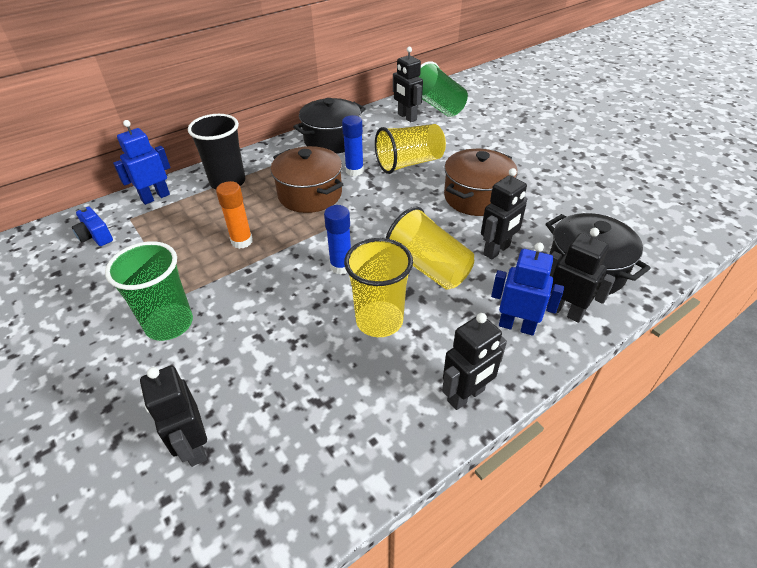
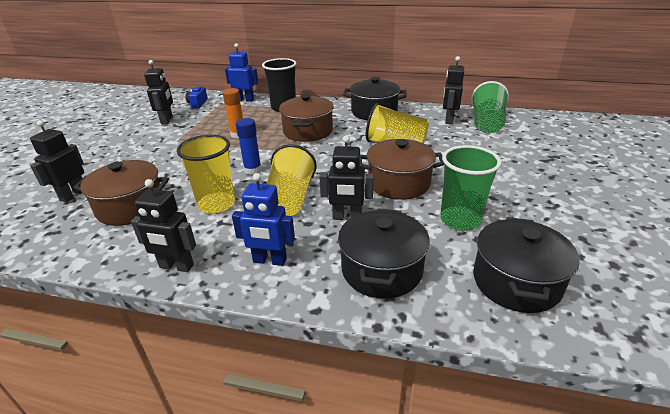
camera: 50 degrees right, 10 degrees down
green cup [105,241,193,341] -> green cup moved to [440,145,501,231]
blue glue stick [342,115,364,176] -> none
blue robot [491,242,564,336] -> blue robot turned 120 degrees clockwise [232,173,295,266]
black robot [550,228,616,323] -> black robot moved to [144,60,173,125]
none -> brown pot [74,160,169,226]
none -> black pot [473,217,580,313]

